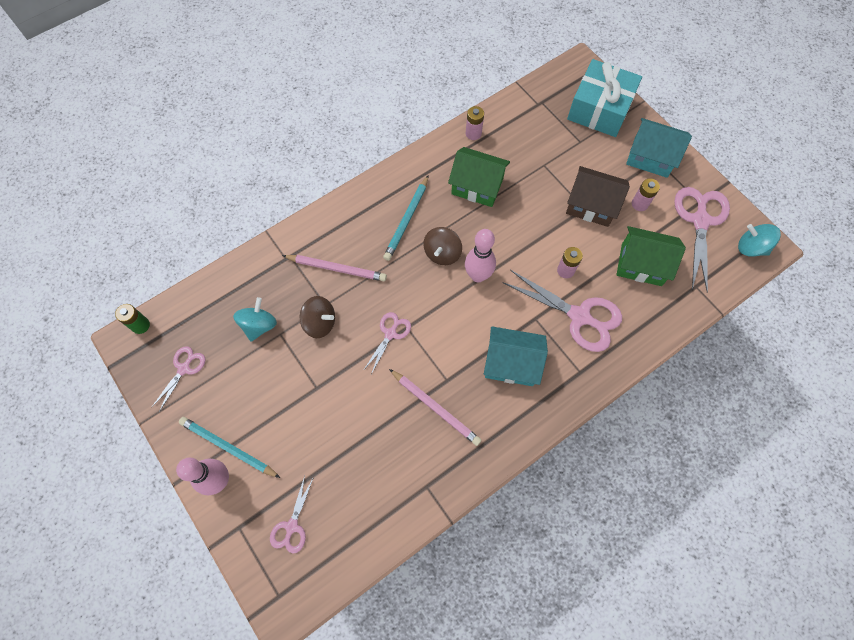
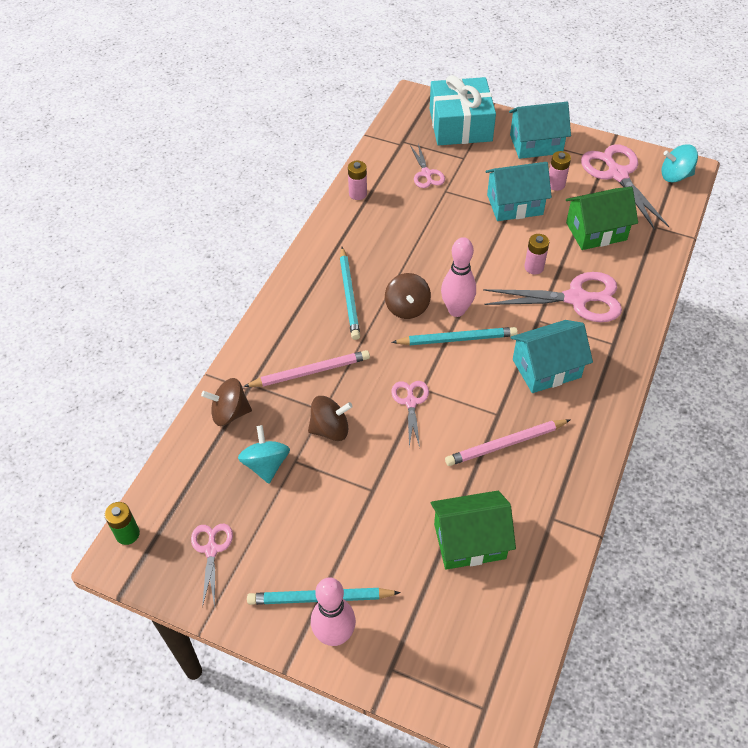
camera: 30 degrees left, 15 degrees down
pink scissors [270,476,314,554] -> pink scissors moved to [410,144,445,188]
pink pencil [389,369,481,446] -> pink pencil turned 150 degrees clockwise [445,419,571,466]
green house [448,147,510,207] -> green house moved to [431,491,516,570]
brown house [566,166,630,227] -> turquoise house [485,162,552,221]
none -> brown spinning top [201,378,252,426]
none -> turquoise pencil [391,327,518,345]

